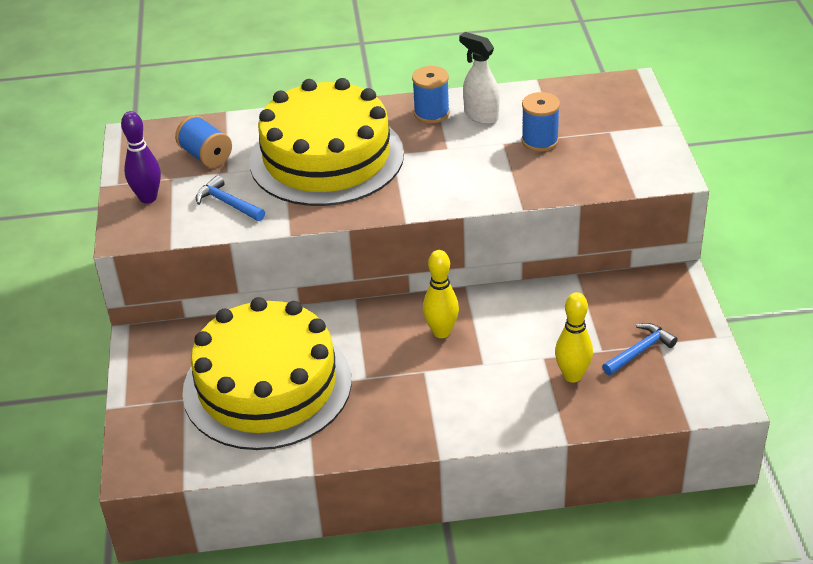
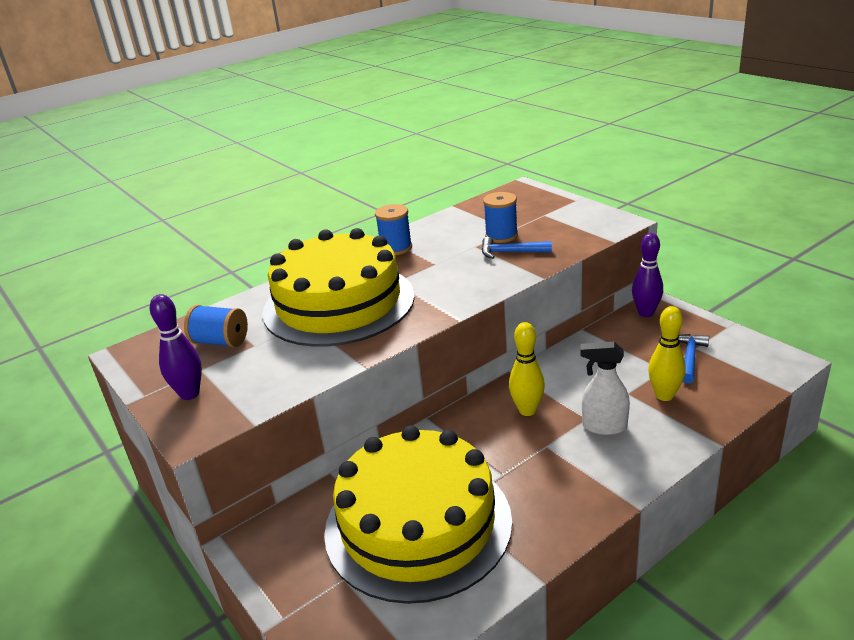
camera: 30 degrees left, 10 degrees down
blue hammer [196,175,265,221] -> blue hammer moved to [482,237,552,259]
white spray bottle [459,32,500,124] -> white spray bottle moved to [580,342,630,435]
none -> purple bowling pin [632,233,663,317]

